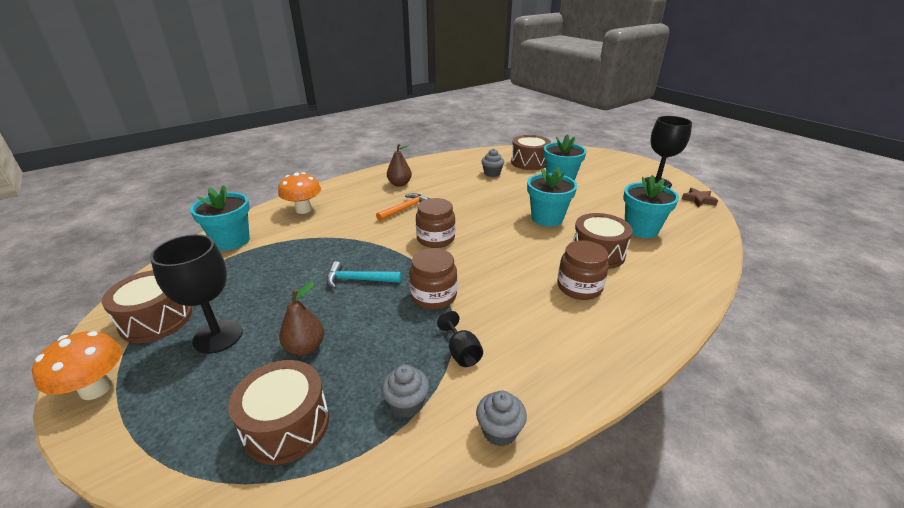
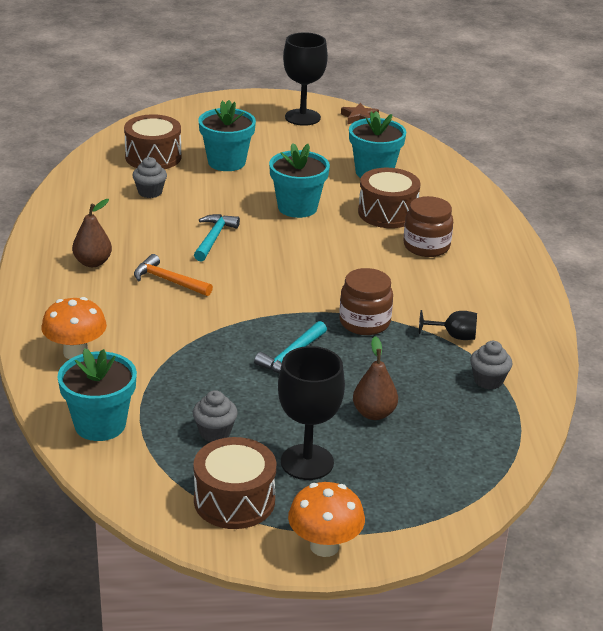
camera: 60 degrees left, 0 degrees up
brown drum [228,360,329,465] -> none
orange hammer [376,193,430,221] -> orange hammer turned 45 degrees counterclockwise [134,254,213,296]
brown jar [416,198,455,248] -> none
grey cupcake [476,390,527,447] -> grey cupcake moved to [193,390,238,442]
none -> turquoise hammer [194,214,240,262]

